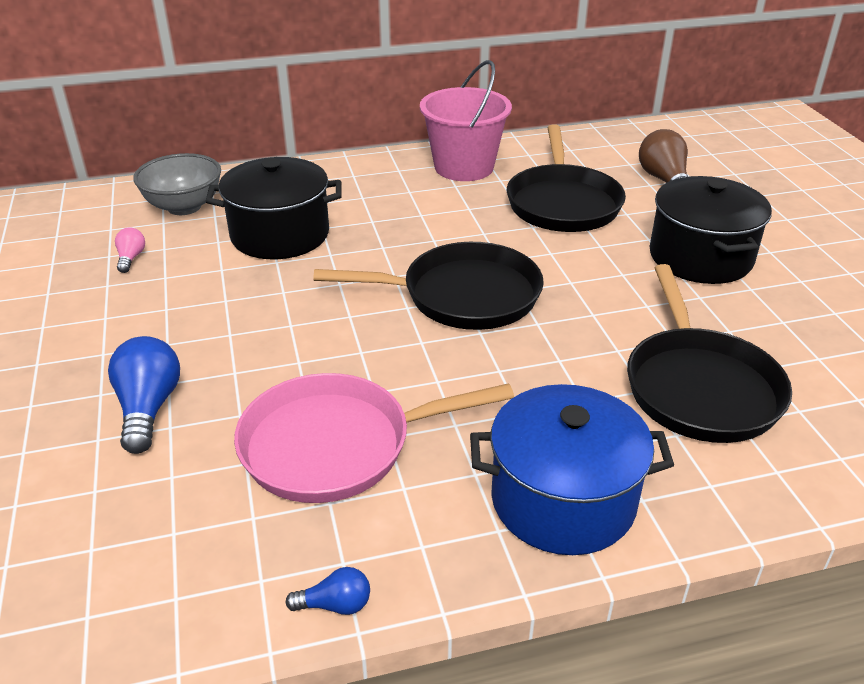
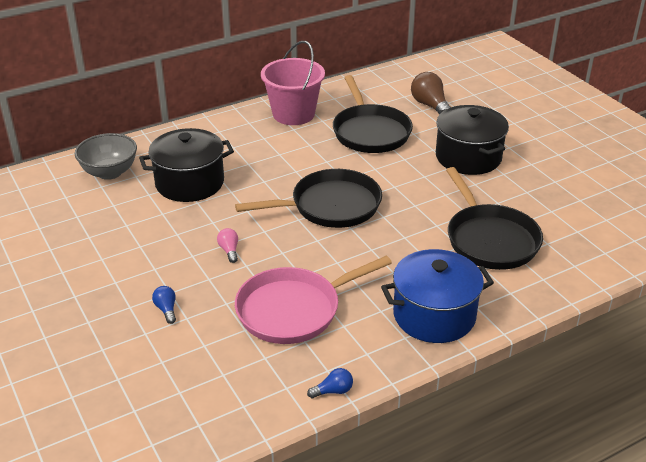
camera: 15 degrees left, 0 degrees up
blue light bulb [108,336,180,454] -> blue light bulb [152,286,176,324], size x0.53
pink light bulb [115,227,145,273] -> pink light bulb moved to [217,228,238,263]

